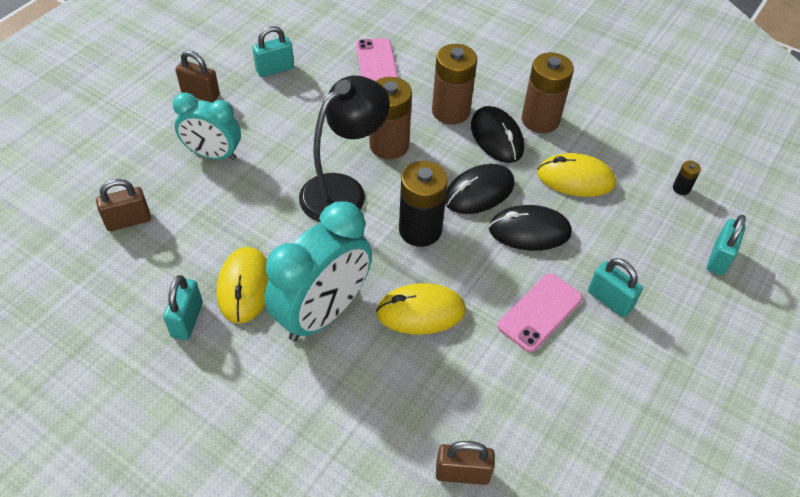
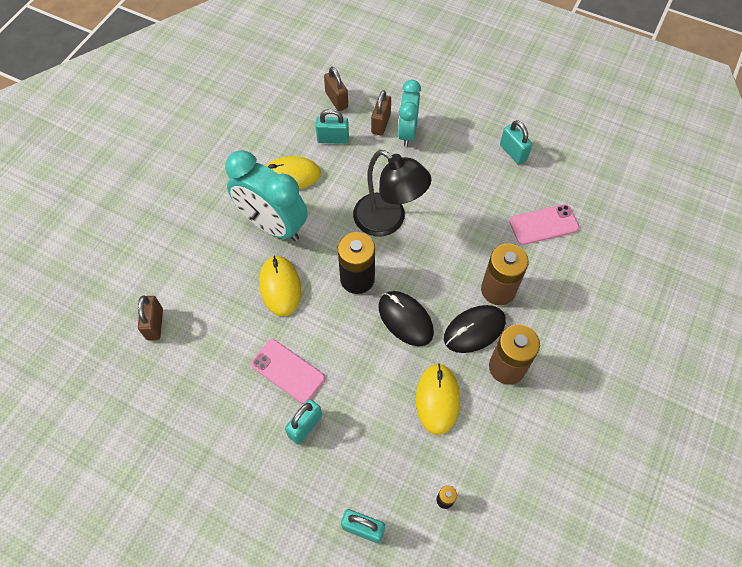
camera: 85 degrees right, 10 degrees up
turquoise padlock [163,275,203,340] -> turquoise padlock moved to [316,109,349,144]
brown padlock [175,50,220,103] -> brown padlock moved to [371,90,391,136]
brown battery [369,77,412,160] -> none
black mouse [489,205,572,251] -> none

